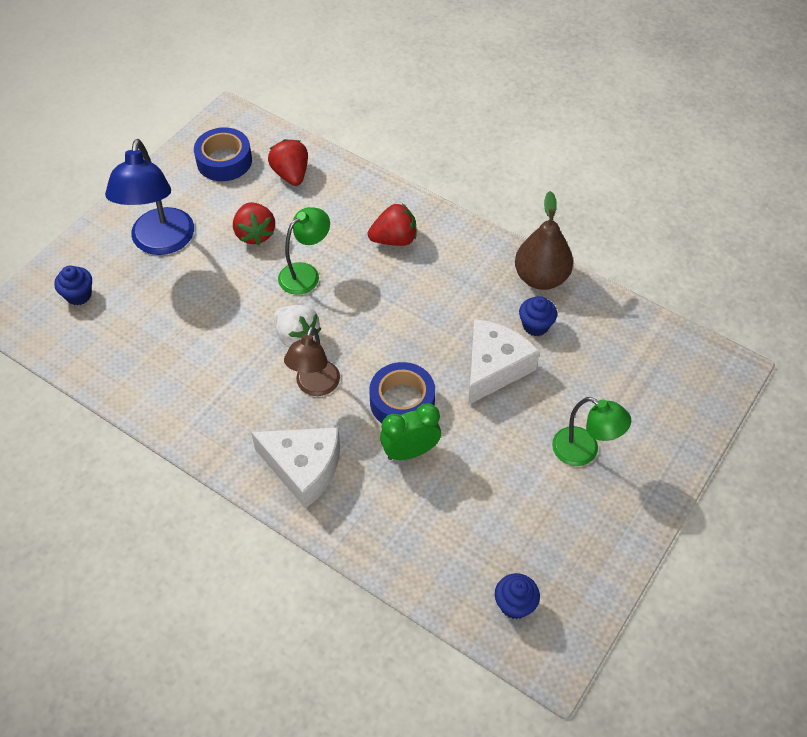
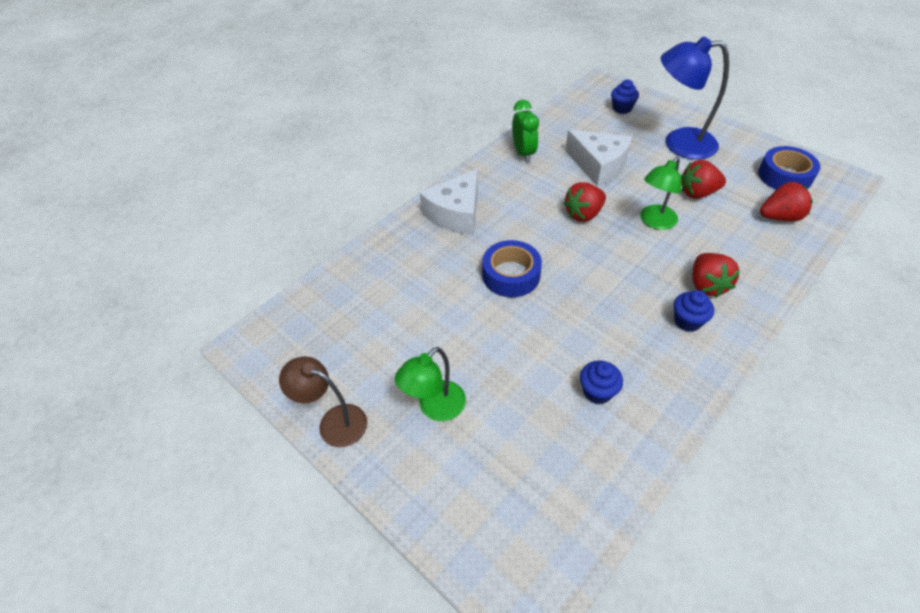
camera: 100 degrees right, 5 degrees down
white strawberry [274,305,321,348] -> red strawberry [564,182,606,222]
green lamp [278,207,330,295] -> green lamp turned 75 degrees clockwise [640,157,682,230]
brown lamp [284,326,340,396] -> brown lamp moved to [279,357,367,447]
green clock [380,403,441,460] -> green clock moved to [512,100,539,163]
white cheese [468,319,540,405] -> white cheese moved to [565,130,632,186]
blue cupcake [495,573,540,619] -> blue cupcake moved to [674,290,714,332]
brown pear [515,191,573,290] -> none

